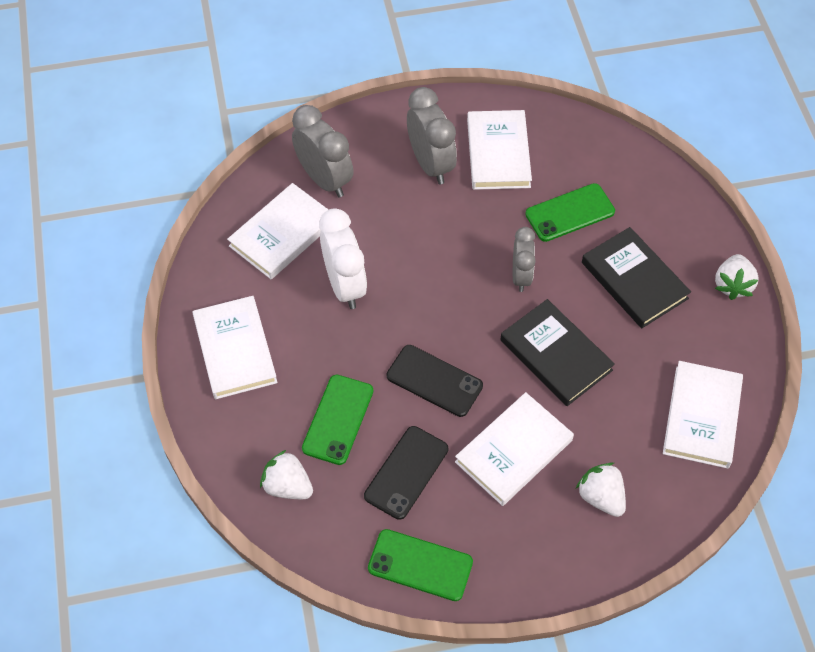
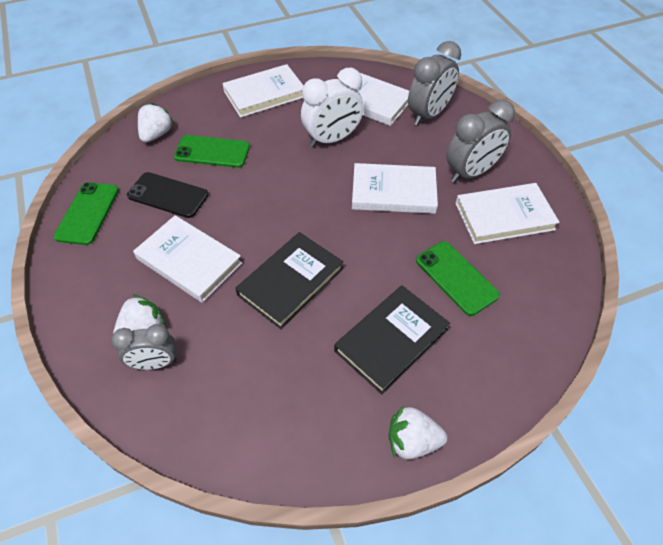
camera: 80 degrees right, 5 degrees down
black phone [387,345,483,417] -> none
grey clock [513,227,536,292] -> grey clock moved to [111,324,177,370]
white book [663,361,743,469] -> white book moved to [352,163,438,214]

